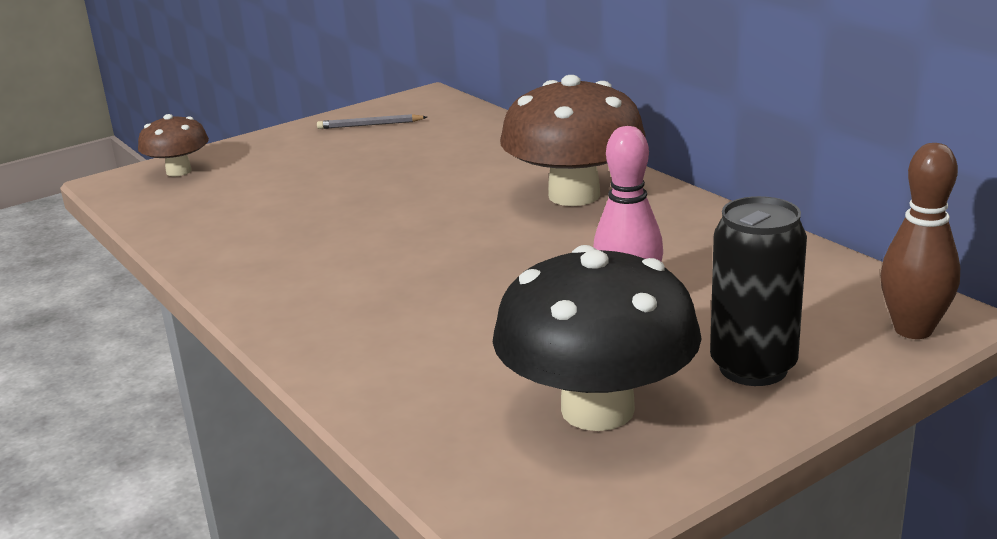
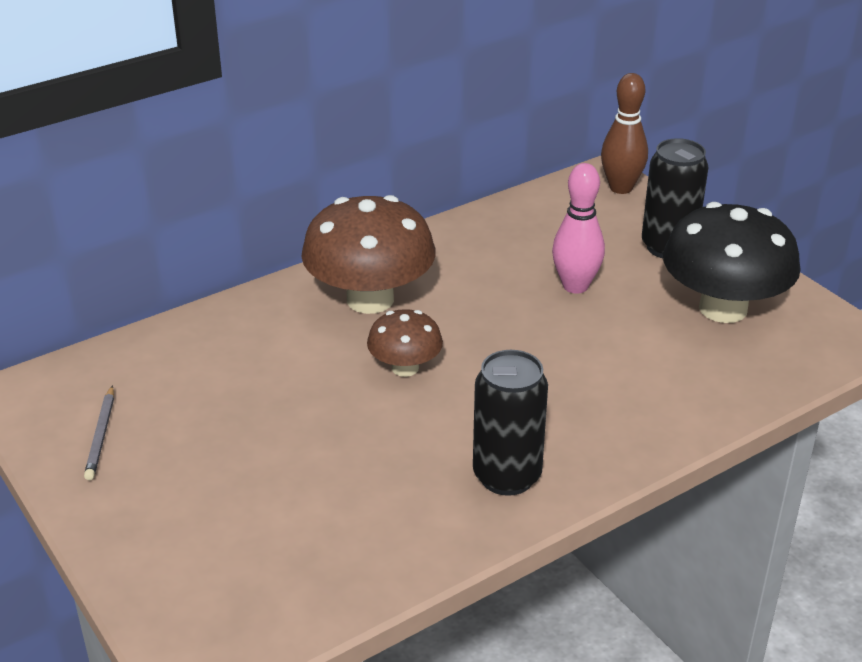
camera: 90 degrees left, 10 degrees up
brown mushroom [138,114,209,176] -> brown mushroom moved to [367,309,443,377]
none -> black can [473,350,548,496]

